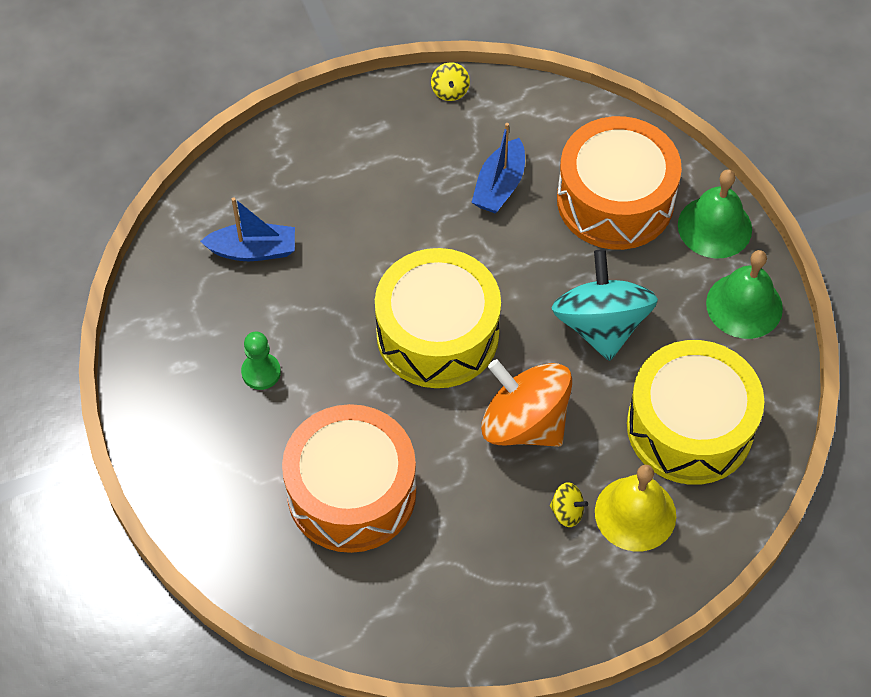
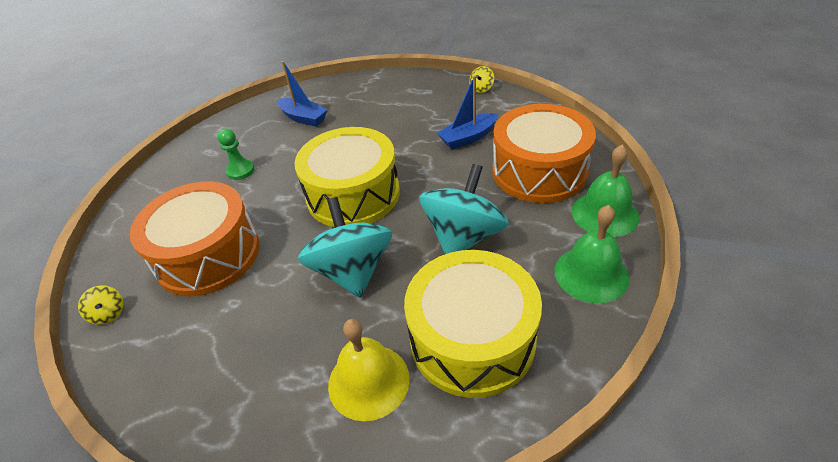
camera: 40 degrees right, 15 degrees down
orange spinning top [481,359,572,447] -> turquoise spinning top [298,197,392,298]
yellow spinning top [550,482,588,527] -> yellow spinning top moved to [78,285,123,325]

